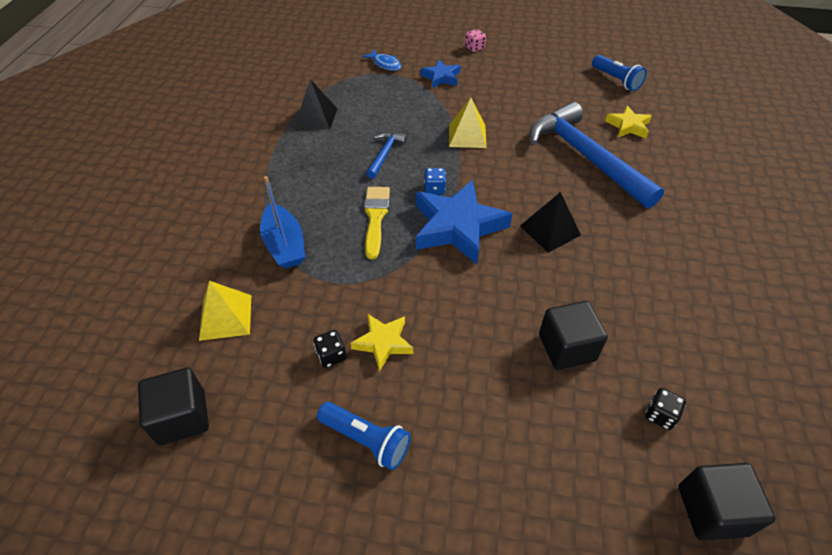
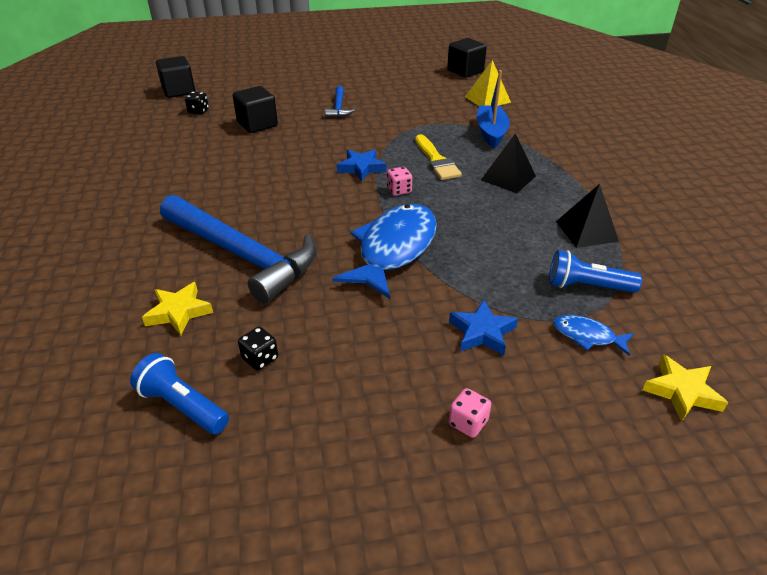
camera: 160 degrees right, 10 degrees down
blue boat [260,176,305,269] -> blue boat turned 45 degrees clockwise [477,70,510,148]
black dice [313,330,347,368] -> black dice moved to [238,327,278,371]
blue flashlight [317,402,411,470] -> blue flashlight moved to [549,250,642,293]
yellow star [350,314,413,371] -> yellow star moved to [642,354,728,422]
blue hammer [366,132,407,179] -> blue hammer moved to [325,86,355,118]
blue star [416,180,512,264] -> blue star [337,149,386,181], size x0.53
blue dice [424,168,446,194] -> pink dice [387,167,412,196]
yellow pyramid [449,98,487,148] -> blue fish [332,204,437,299]
black pyramid [520,192,581,253] -> black pyramid moved to [481,133,536,193]

